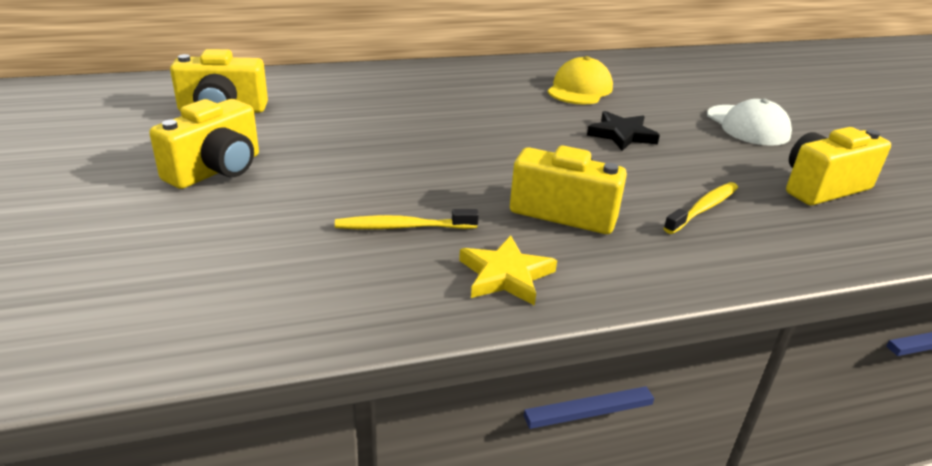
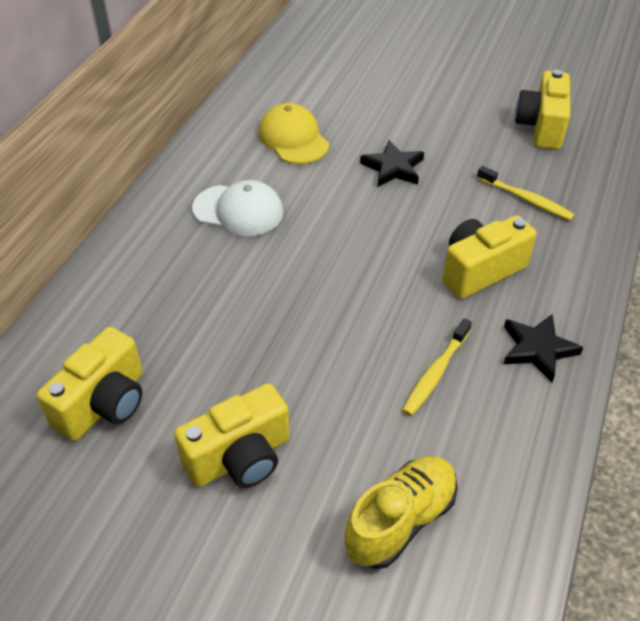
camera: 50 degrees left, 15 degrees up
yellow camera [149,99,259,189] -> yellow camera turned 75 degrees clockwise [174,383,290,488]
yellow star [459,236,557,306] -> black star [504,314,583,382]
yellow toothbrush [664,182,738,234] -> yellow toothbrush turned 135 degrees clockwise [477,166,575,220]
white cap [707,99,792,146] -> white cap moved to [192,180,284,236]
none -> yellow shoe [345,456,458,569]

